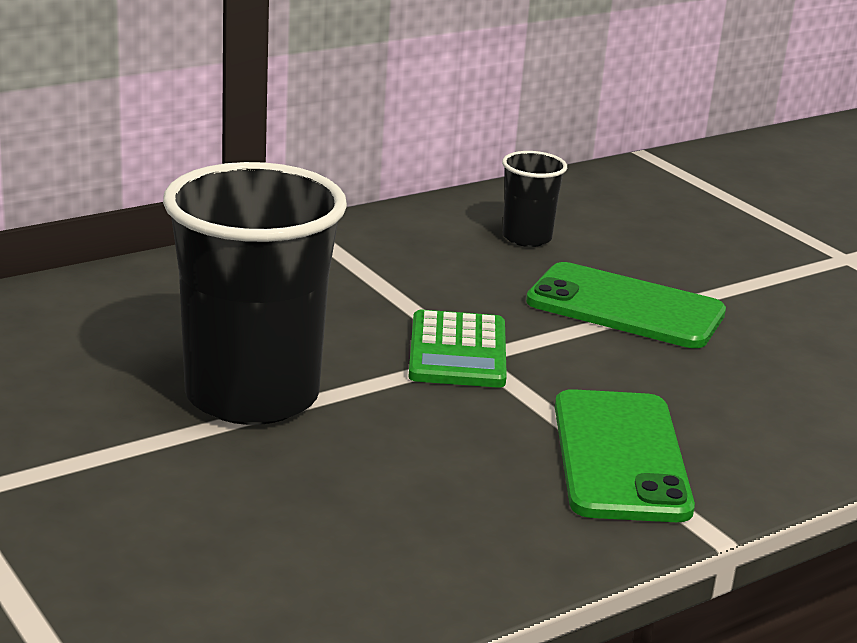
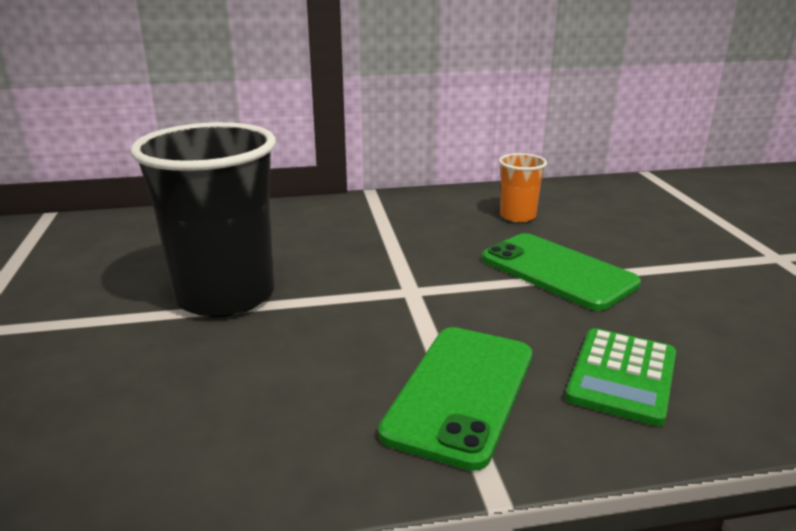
camera: 25 degrees right, 0 degrees up
green calculator [409,310,507,388] -> green calculator moved to [565,328,676,426]
black cup [502,151,567,247] -> orange cup [499,153,547,222]

